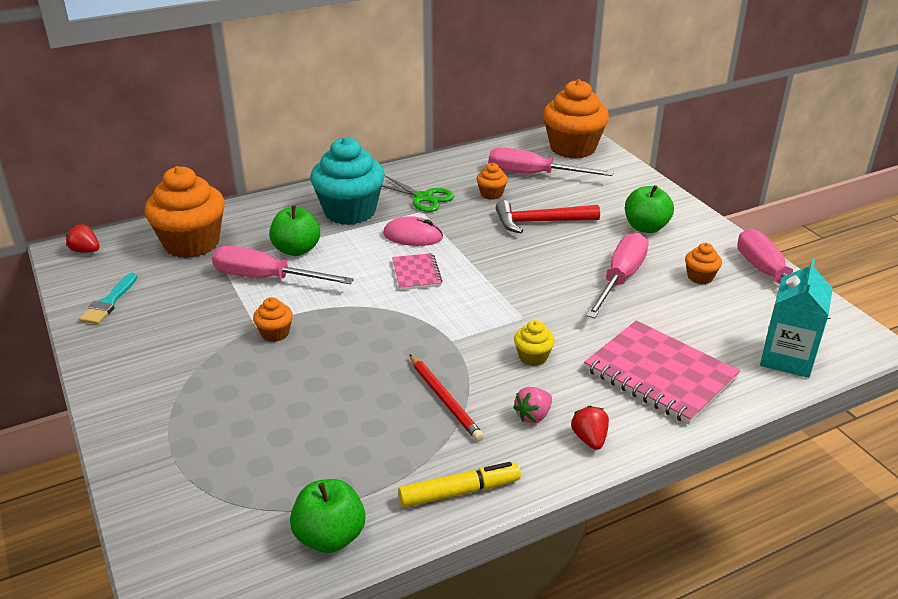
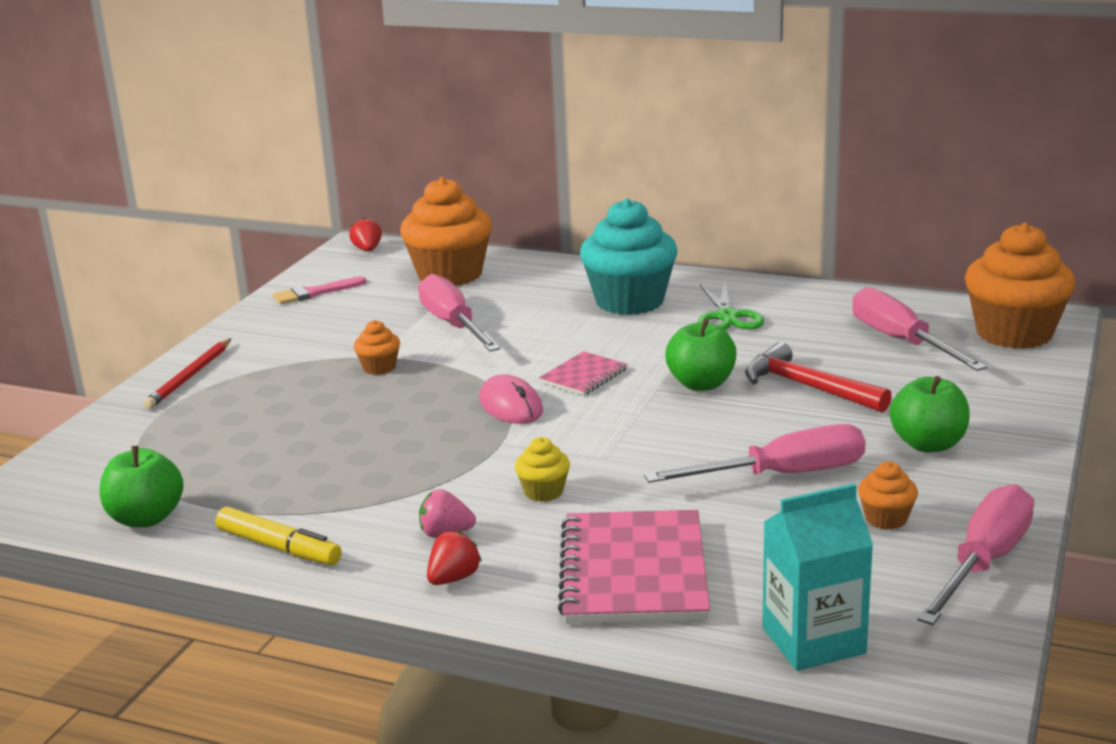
camera: 50 degrees right, 10 degrees down
turquoise brush [79,273,137,324] -> pink brush [273,276,367,304]
green apple [269,205,320,256] -> green apple moved to [665,319,737,391]
pink mouse [383,216,443,246] -> pink mouse moved to [479,374,543,424]
red pencil [409,354,484,441] -> red pencil moved to [143,338,231,409]
orange cupcake [476,163,508,200] -> none

